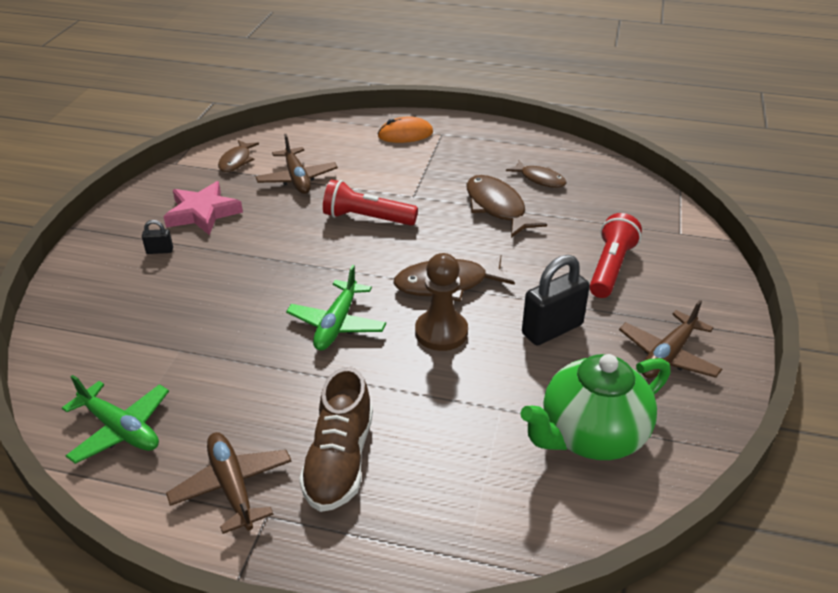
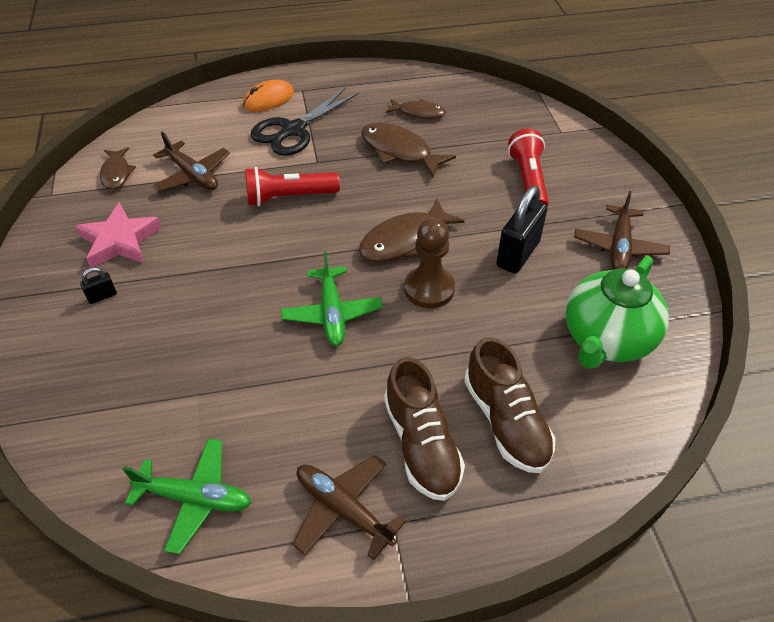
camera: 25 degrees left, 10 degrees up
none -> black scissors [251,87,359,156]
none -> brown shoe [464,337,555,473]

